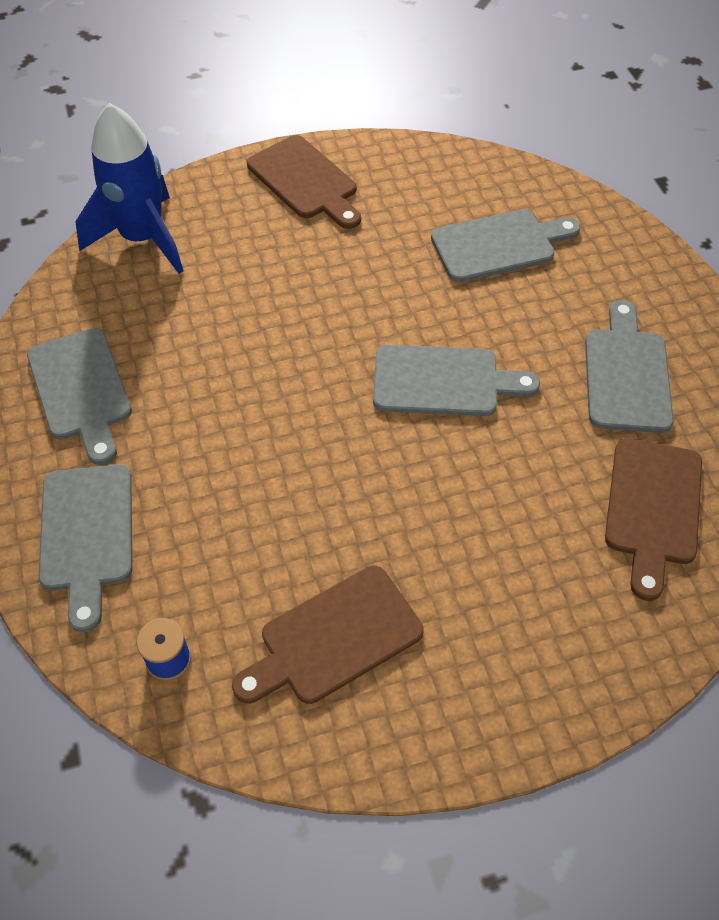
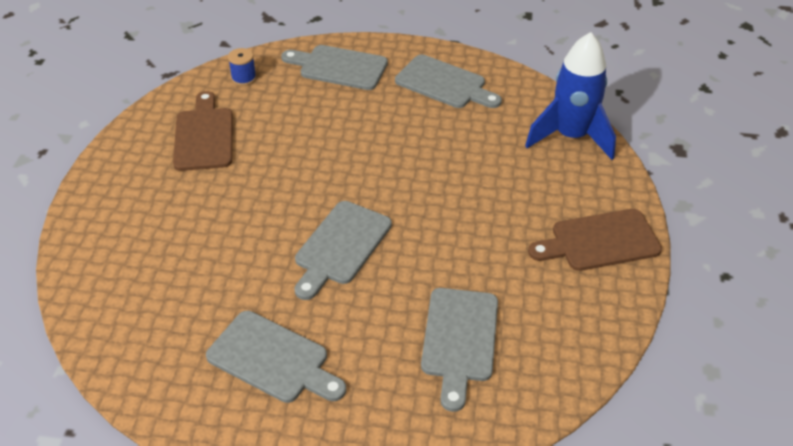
camera: 115 degrees right, 10 degrees down
grey cutting board [27,328,132,465] -> grey cutting board turned 150 degrees counterclockwise [395,54,502,108]
brown cutting board [605,438,702,601] -> none

